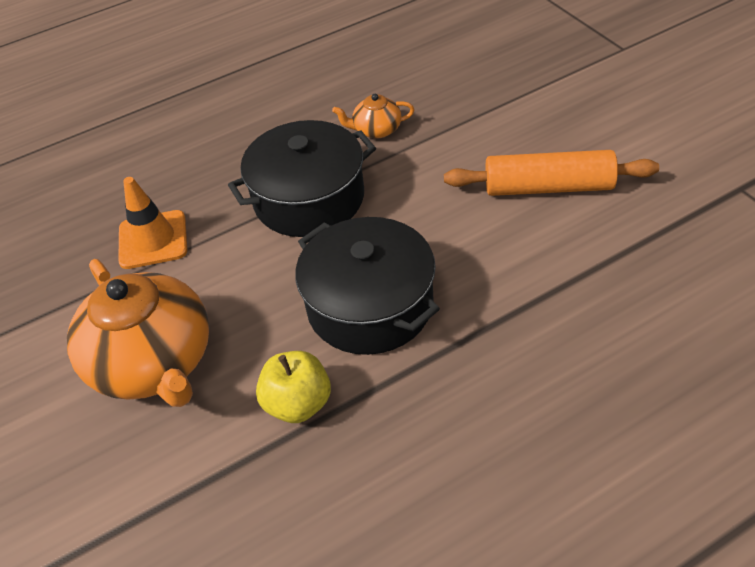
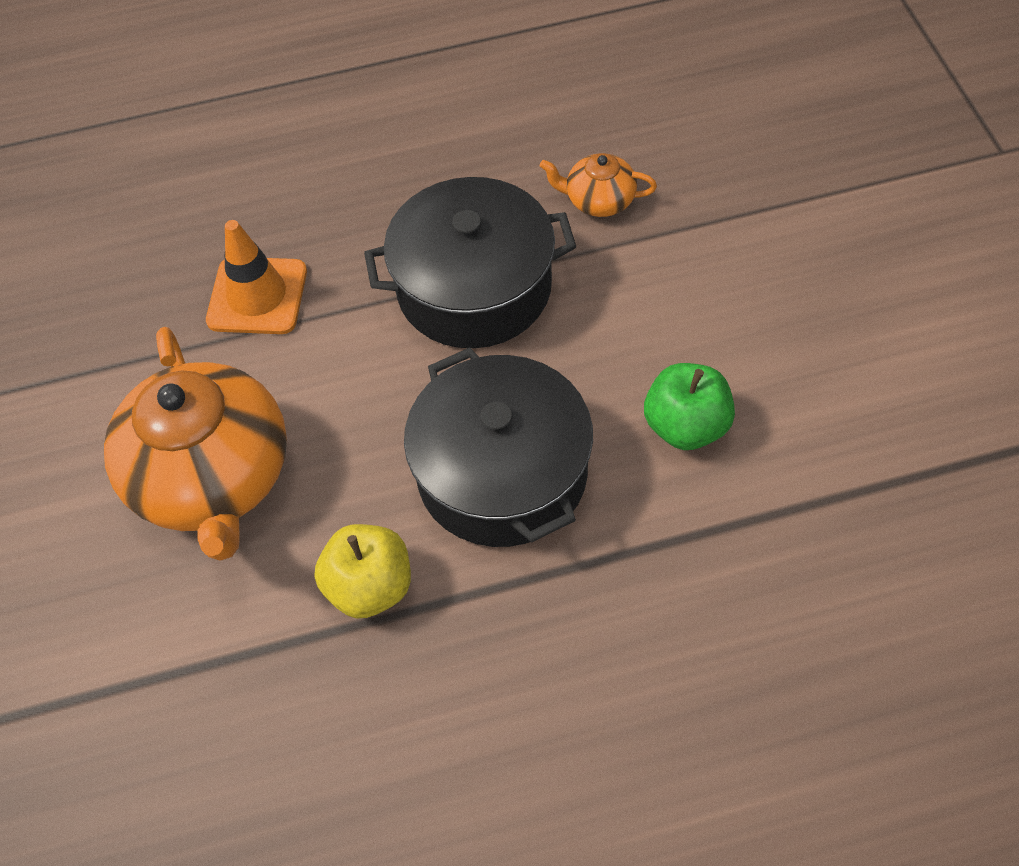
camera: 15 degrees right, 10 degrees up
orange rolling pin [444,150,659,196] -> none
none -> green apple [644,363,735,450]

